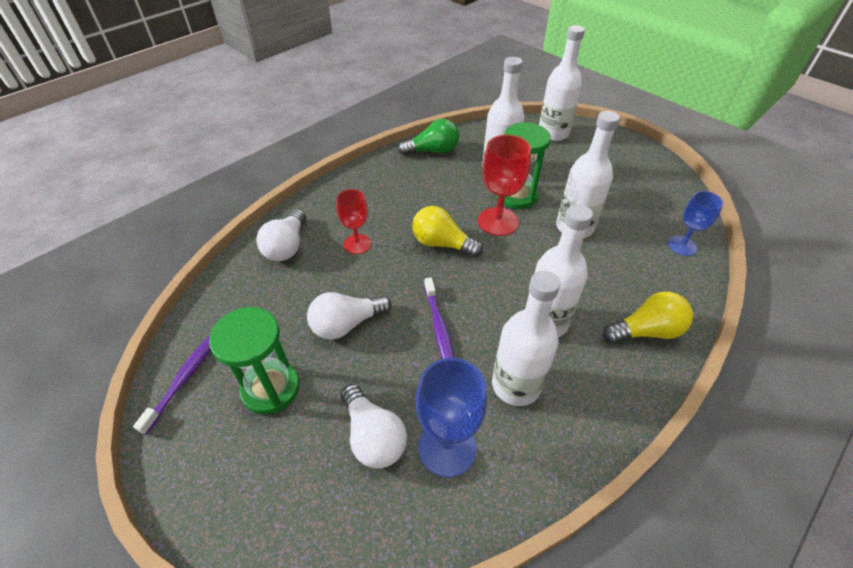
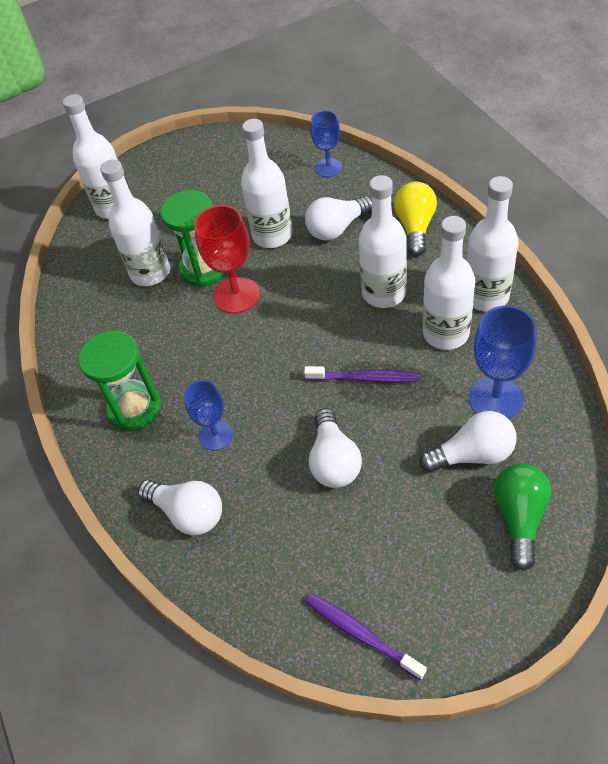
camera: 65 degrees left, 5 degrees up
green hourglass [209,307,300,415] -> green hourglass moved to [78,330,161,431]
red goblet [336,189,371,254] -> blue goblet [184,380,233,451]
green light bulb [398,119,459,156] -> green light bulb moved to [494,463,551,571]
yellow light bulb [412,206,483,257] -> none
none -> white light bulb [305,196,372,241]
none -> white bottle [466,176,519,311]

